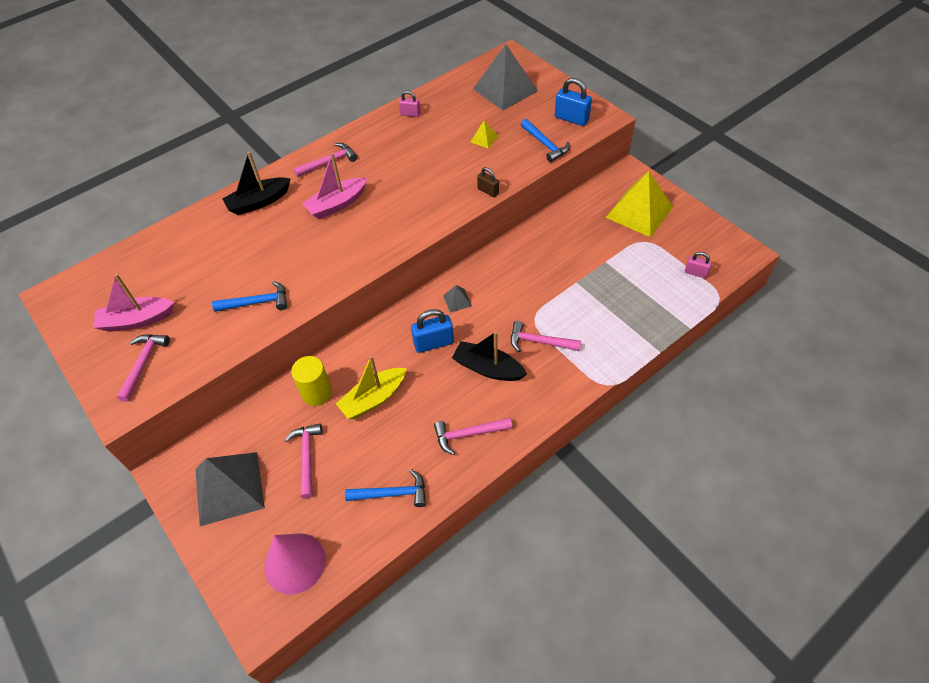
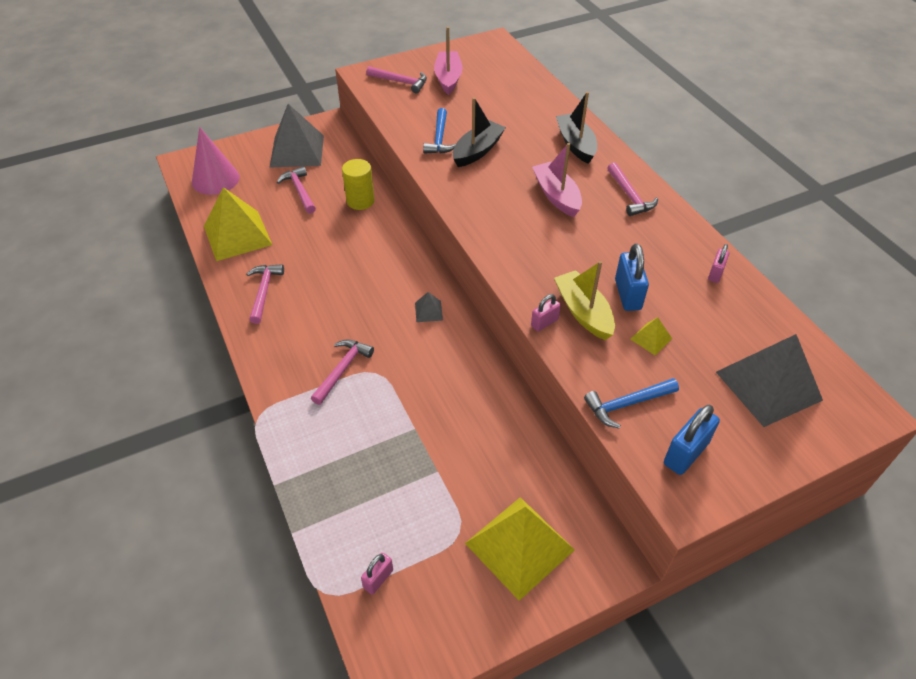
camera: 100 degrees right, 5 degrees down
pink hammer [285,423,322,499] -> pink hammer turned 120 degrees counterclockwise [277,166,316,214]
yellow boat [336,356,407,419] -> yellow boat moved to [554,261,615,340]
blue hammer [345,469,426,507] -> yellow pyramid [204,187,272,261]
blue padlock [411,309,454,353] -> blue padlock moved to [615,244,649,311]
black boat [452,331,527,381] -> black boat moved to [453,97,506,167]
brown padlock [477,167,499,197] -> pink padlock [531,294,561,331]

